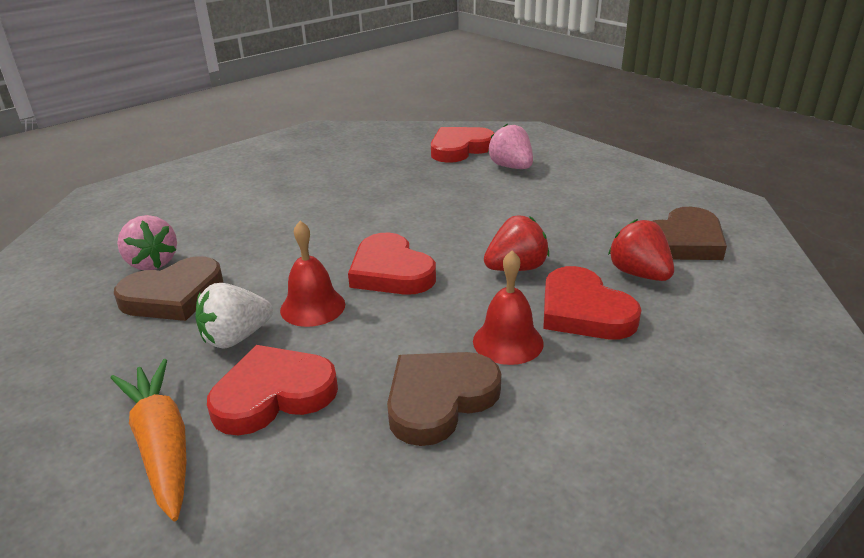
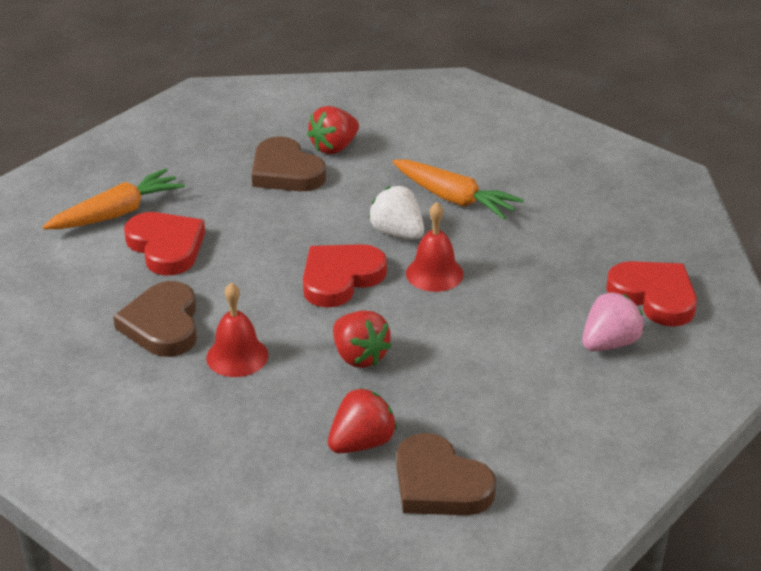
camera: 80 degrees right, 5 degrees up
pink strawberry [117,215,177,270] -> red strawberry [307,106,359,154]
white strawberry [195,283,273,349] -> white strawberry moved to [368,186,424,240]
red bell [280,221,345,327] -> red bell moved to [406,202,463,292]
brown heart [387,352,502,446] -> brown heart turned 135 degrees counterclockwise [113,281,197,357]
red heart [543,266,642,339] -> none
none -> orange carrot [393,159,524,220]

